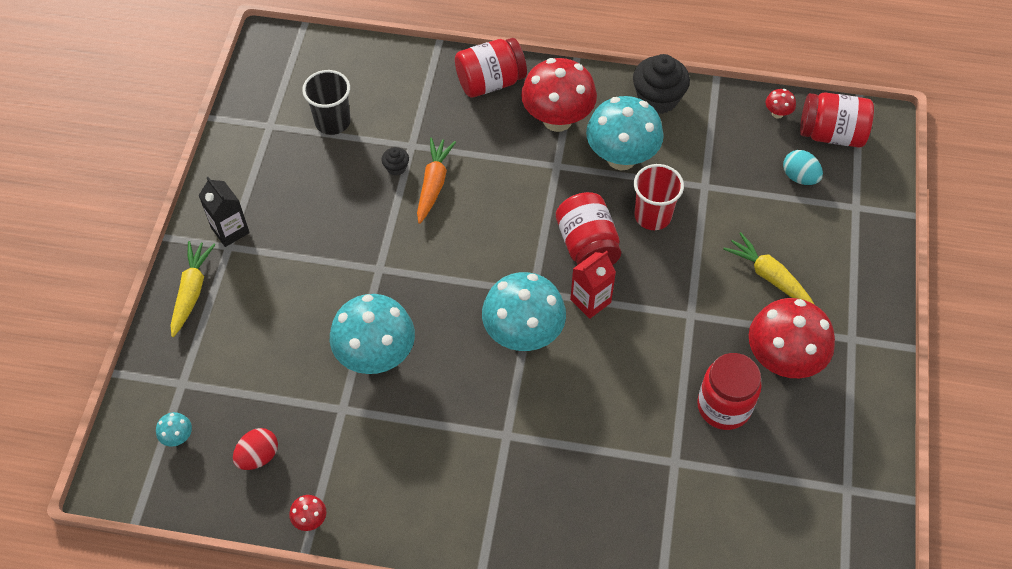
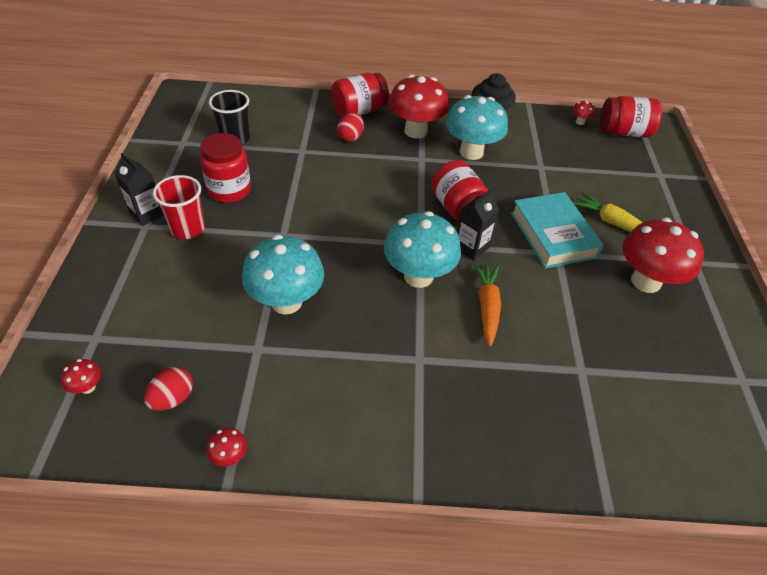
camera: 10 degrees left, 10 degrees down
turquoise mushroom [156,412,192,447] -> red mushroom [61,359,101,394]
yellow carrot [170,241,215,337] -> none
black cupcake [382,147,409,176] -> none
orange carrot [417,137,456,224] -> orange carrot moved to [473,263,501,346]
red carton [570,251,616,319] -> black carton [457,189,499,261]
red cup [634,164,684,230] -> red cup moved to [153,175,205,239]
red jar [697,353,762,430] -> red jar moved to [200,133,251,203]
turquoise egg [783,150,823,185] -> none
none -> red egg [337,113,364,142]
none -> turquoise book [511,192,604,269]

